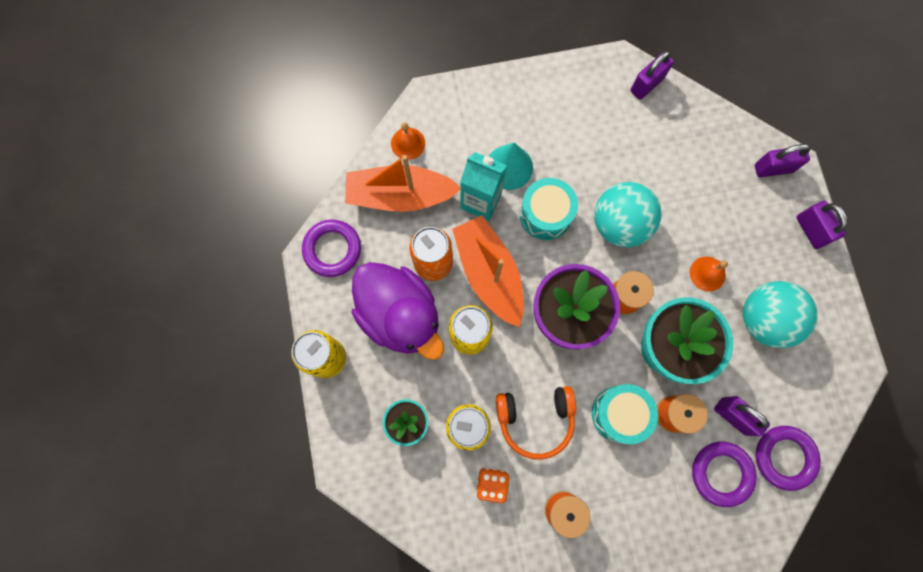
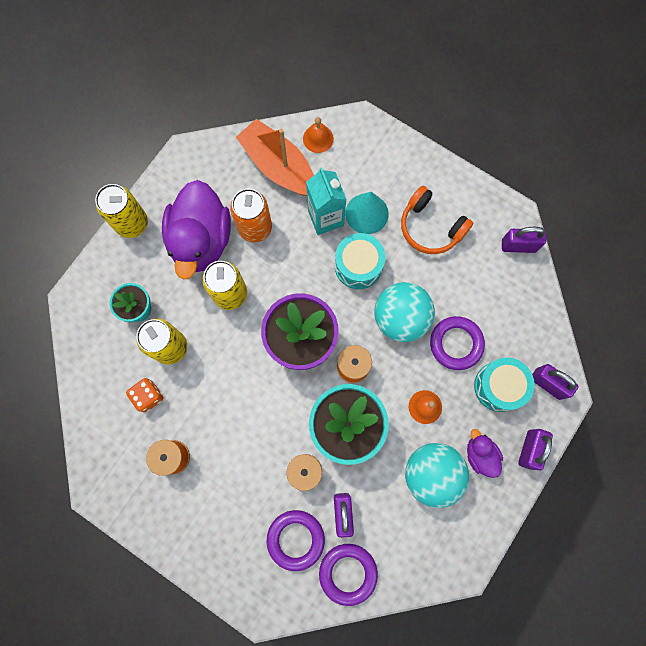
camera: 45 degrees right, 0 degrees up
purple ring [302,220,361,277] -> purple ring moved to [430,316,485,370]
orange boat [452,216,524,327] -> none
orange headphones [496,386,576,460] -> orange headphones moved to [401,186,473,254]
turquoise drum [592,384,658,444] -> turquoise drum moved to [474,357,535,412]
none -> purple duck [467,429,503,478]

